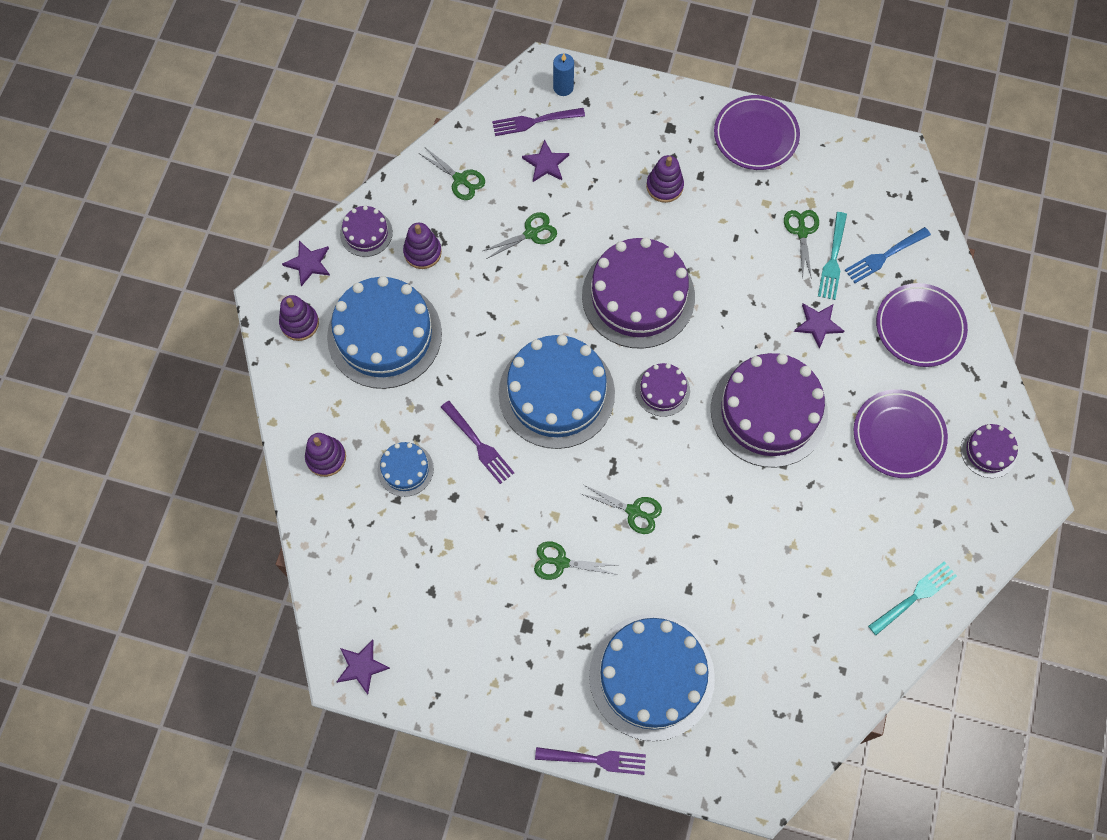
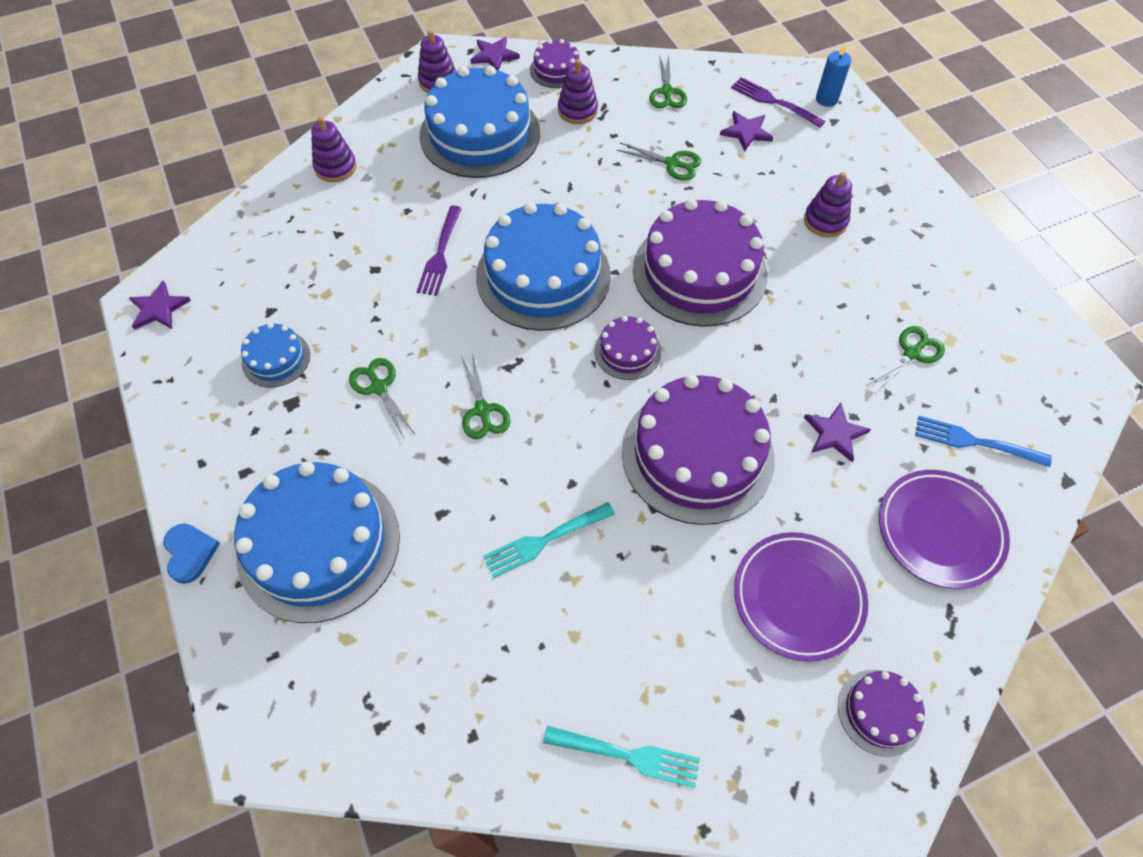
camera: 50 degrees right, 10 degrees down
blue cake [378,442,434,497] -> blue cake moved to [241,323,310,387]
purple fork [535,747,646,775] -> blue heart [163,523,220,584]
purple plate [714,95,800,170] -> none
turquoise fork [818,212,847,300] -> turquoise fork moved to [483,502,615,578]

